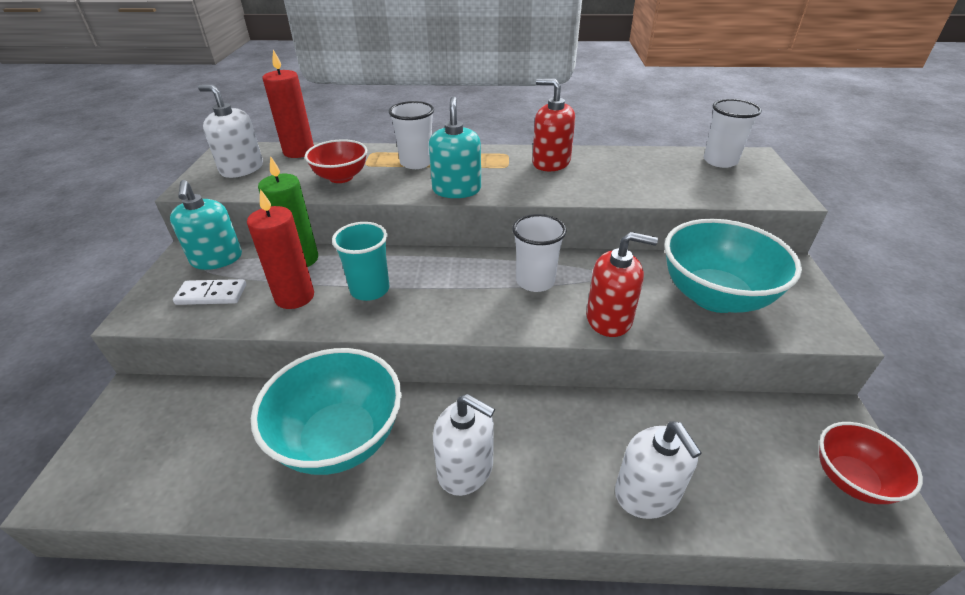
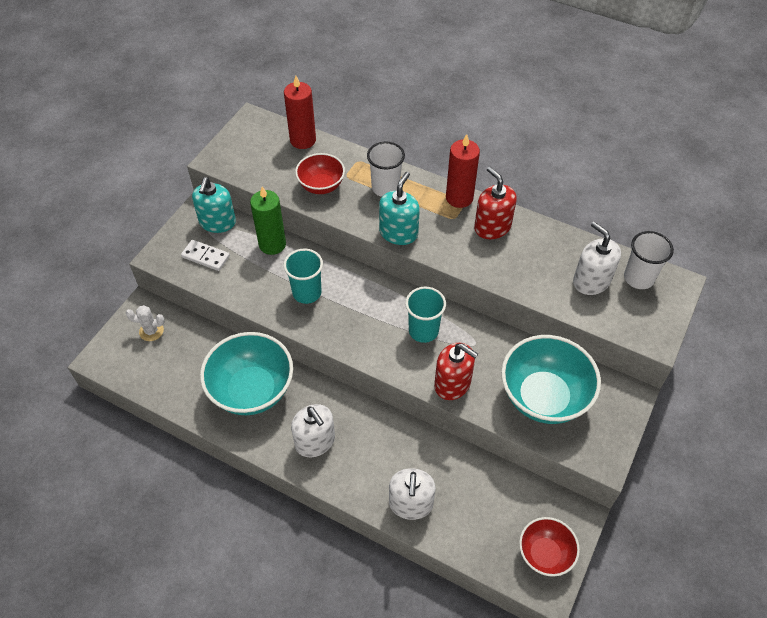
camera: 25 degrees right, 15 degrees up
white soap dispenser [198,85,263,178] -> white soap dispenser moved to [573,222,621,295]
red candle [247,189,314,309] -> red candle moved to [446,134,480,208]
white cup [512,214,567,292] -> turquoise cup [405,287,446,343]
none -> white cactus [126,305,165,341]

